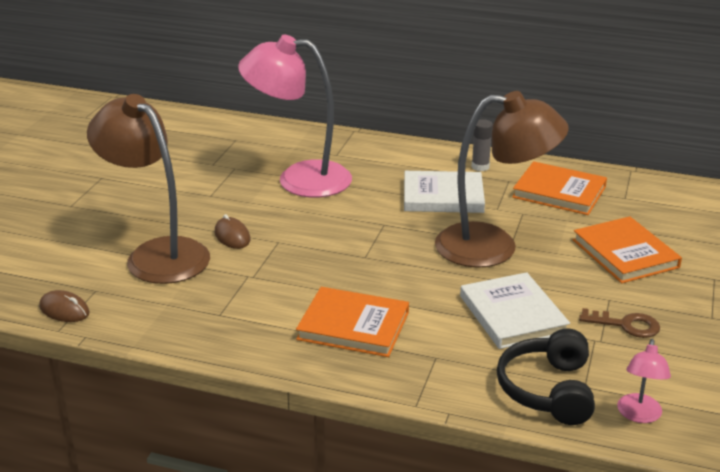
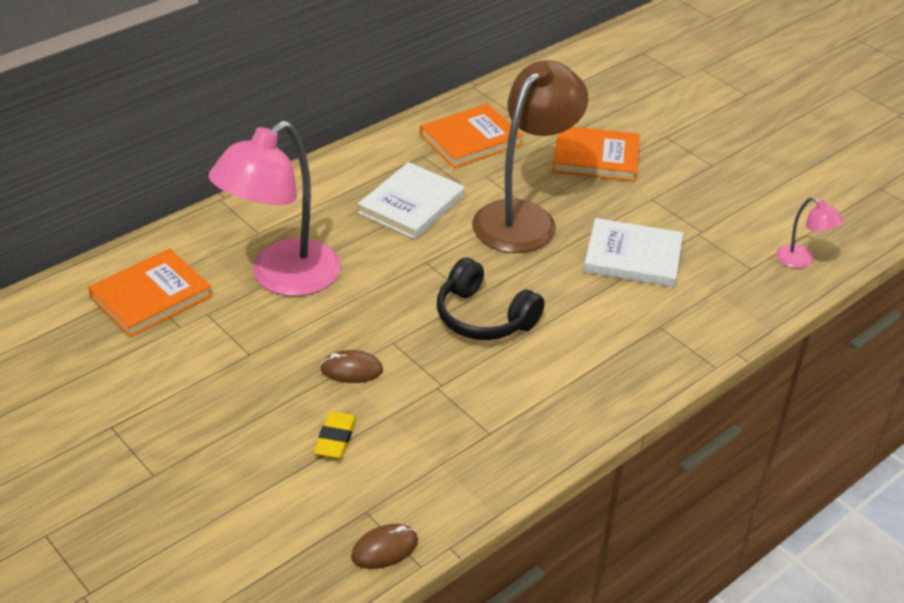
camera: 60 degrees left, 10 degrees up
brown lamp [87,94,210,284] -> yellow eraser [314,411,356,459]
orange book [296,287,409,357] -> orange book moved to [88,248,212,337]
grey glue stick [471,119,493,171] -> none
black headphones [497,329,595,425] -> black headphones moved to [437,258,545,340]
brown key [579,308,660,338] -> none

